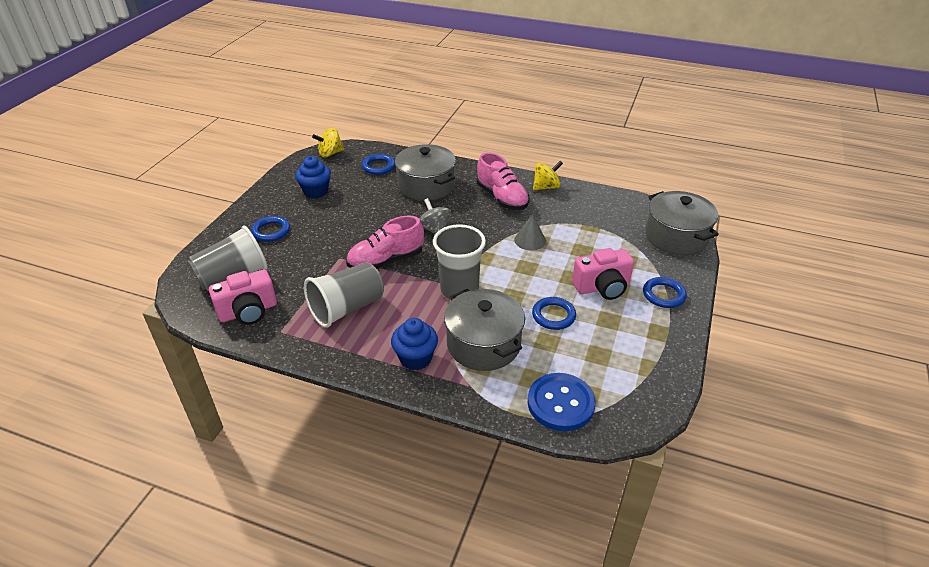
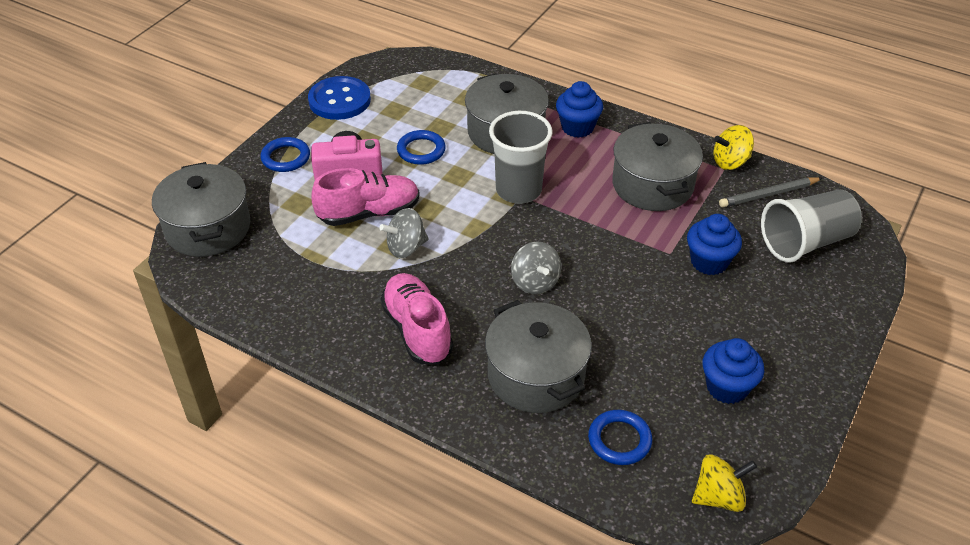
camera: 170 degrees left, 5 degrees up
pink camera [209,270,277,325] -> grey pencil [719,177,822,207]
blue ring [251,216,290,242] -> none
grey cup [304,262,384,328] -> grey pot [612,122,703,211]
pink shoe [346,216,424,269] -> pink shoe moved to [311,168,420,226]
grey cone [514,214,546,250] -> grey spinning top [379,208,429,258]
blue button [528,373,596,431] -> blue button moved to [308,76,371,120]
yellow spinning top [533,161,563,190] -> yellow spinning top moved to [714,125,754,170]
none -> blue cupcake [687,214,742,275]

